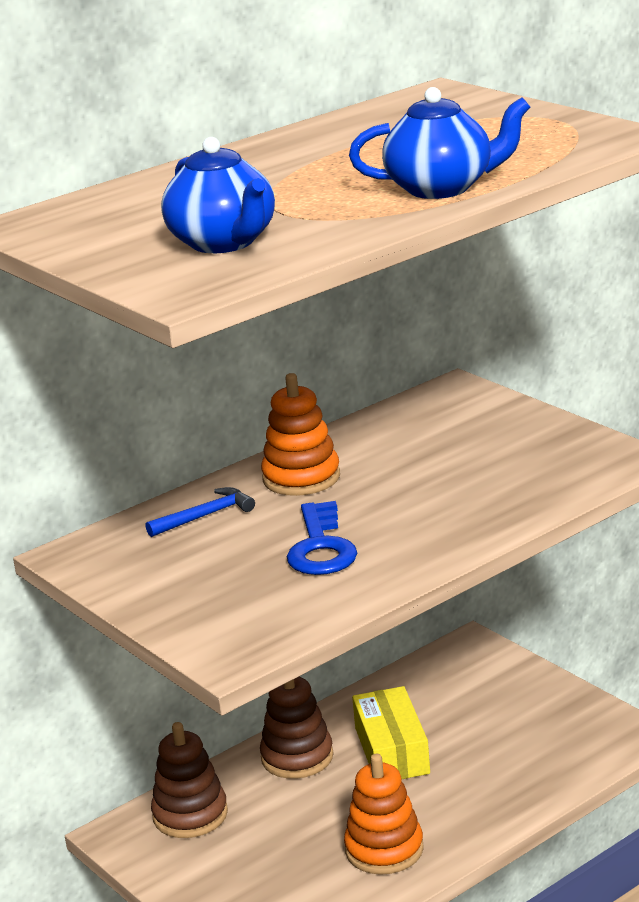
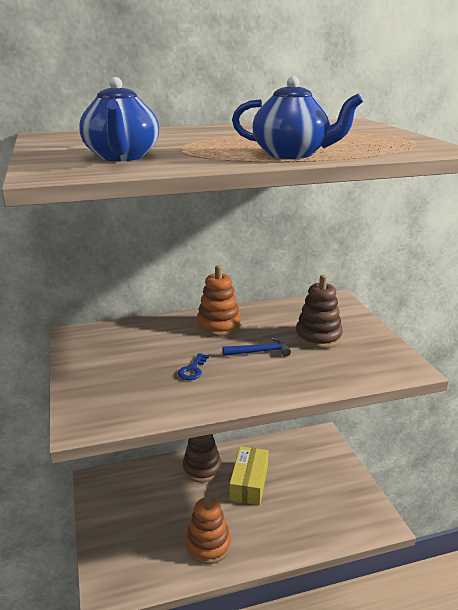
camera: 20 degrees right, 0 degrees up
blue hammer [146,487,255,537] -> blue hammer moved to [222,337,291,357]
brown stacking toy [151,722,228,838] -> brown stacking toy moved to [295,275,343,349]
blue key [287,501,357,575] -> blue key [178,353,209,380], size x0.56

